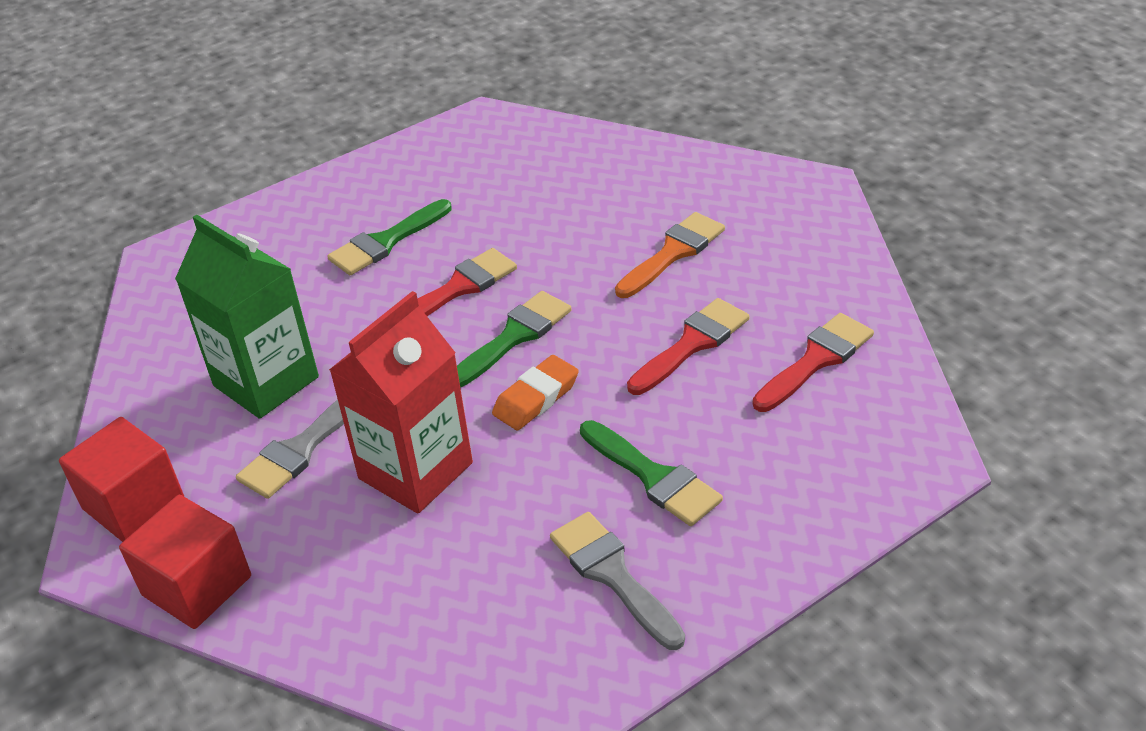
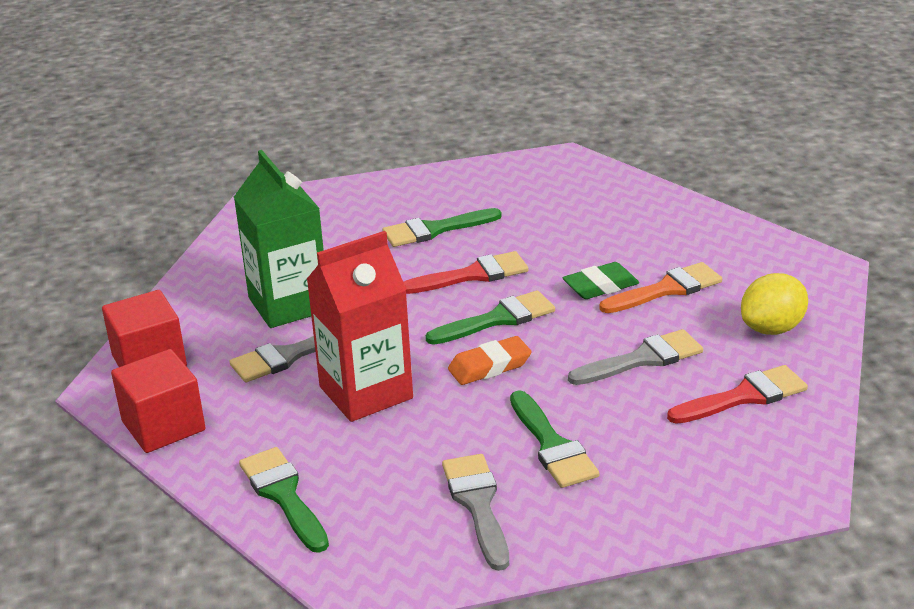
camera: 20 degrees right, 10 degrees down
red brush [627,298,749,395] -> grey brush [568,329,703,385]
none -> green brush [239,447,329,553]
none -> green eraser [562,262,639,299]
none -> yellow lemon [741,273,808,335]

